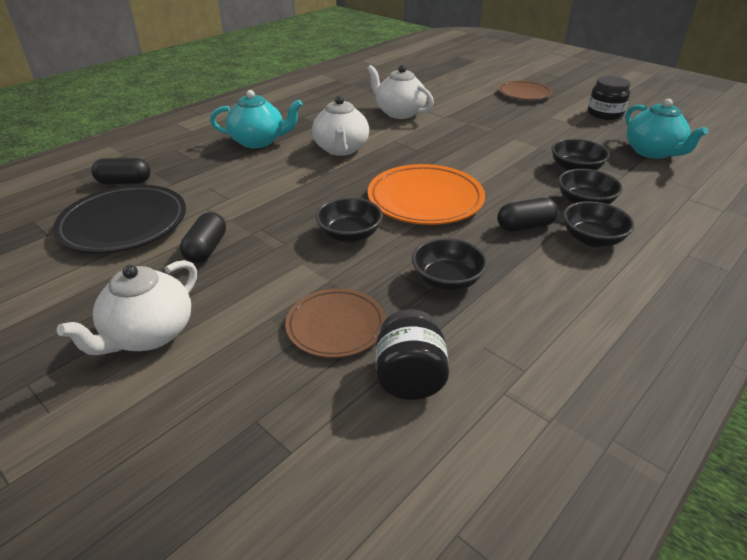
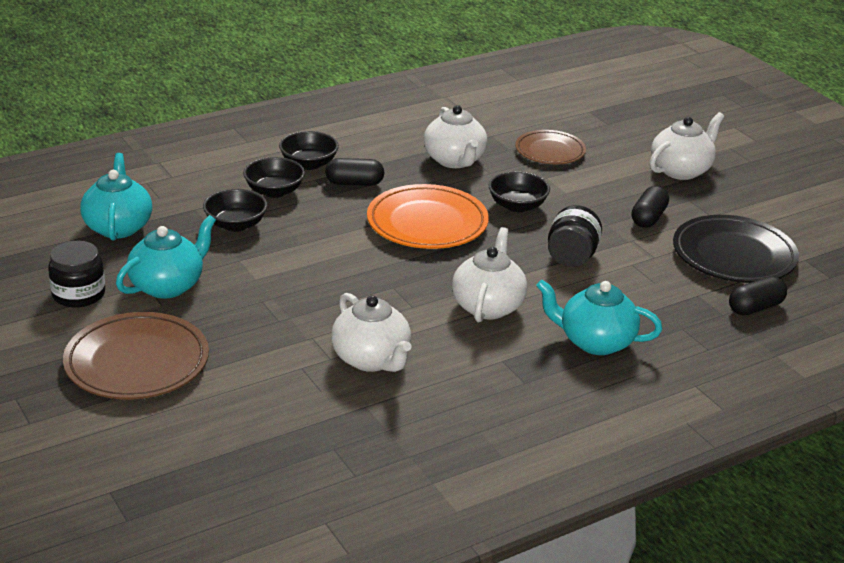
camera: 165 degrees left, 5 degrees down
black capsule [91,158,151,184] -> black capsule turned 45 degrees counterclockwise [729,276,787,316]
black jar [376,309,449,400] -> black jar moved to [548,205,602,267]
black bowl [412,238,487,291] -> white teapot [424,105,487,168]
brown plate [498,80,552,100] -> brown plate [63,312,209,399], size x1.57
none -> turquoise teapot [116,215,216,299]

